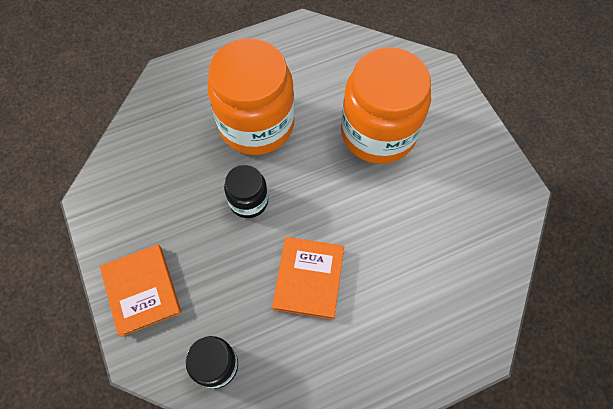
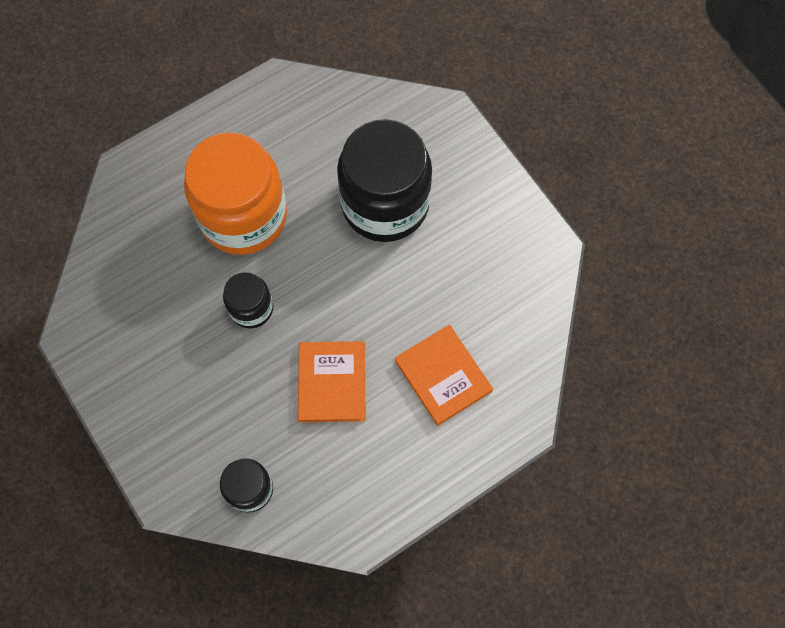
camera: 10 degrees left, 5 degrees up
orange book [100,244,181,337] -> orange book moved to [395,325,493,426]
orange jar [341,47,431,164] -> black jar [337,119,432,242]

